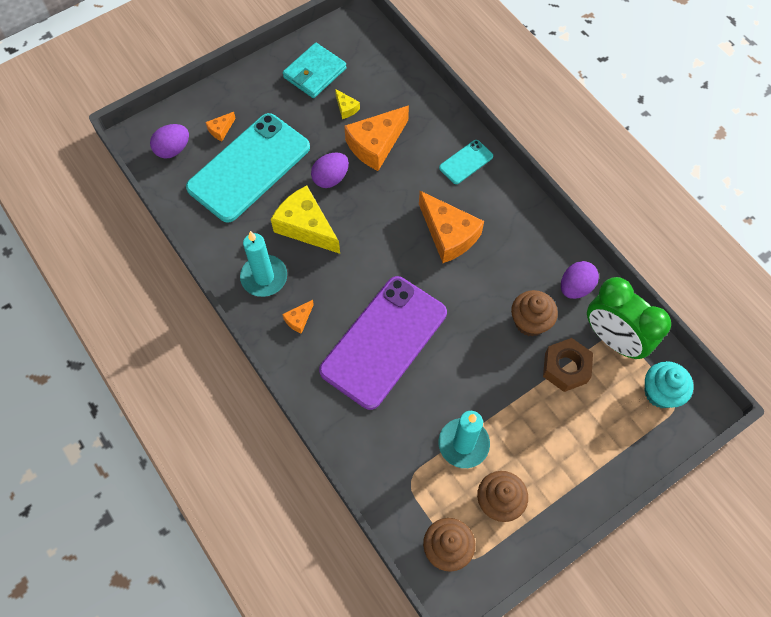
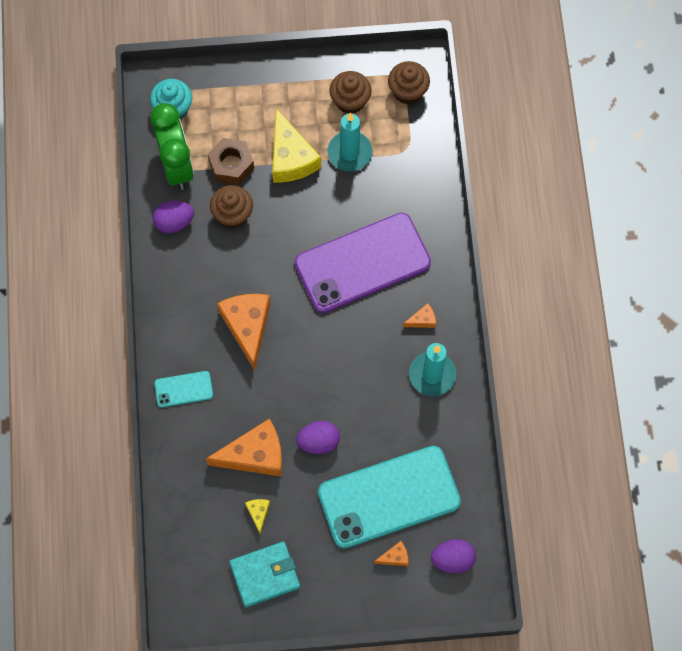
camera: 150 degrees left, 5 degrees up
yellow cheese [271,186,340,254] -> yellow cheese moved to [272,108,321,183]

